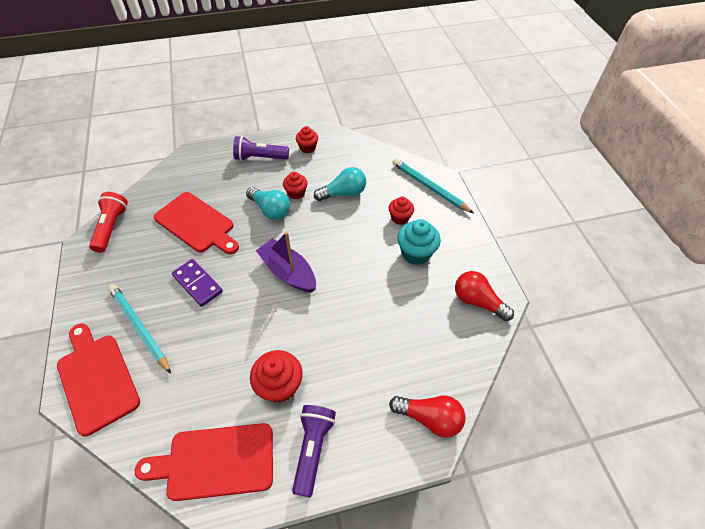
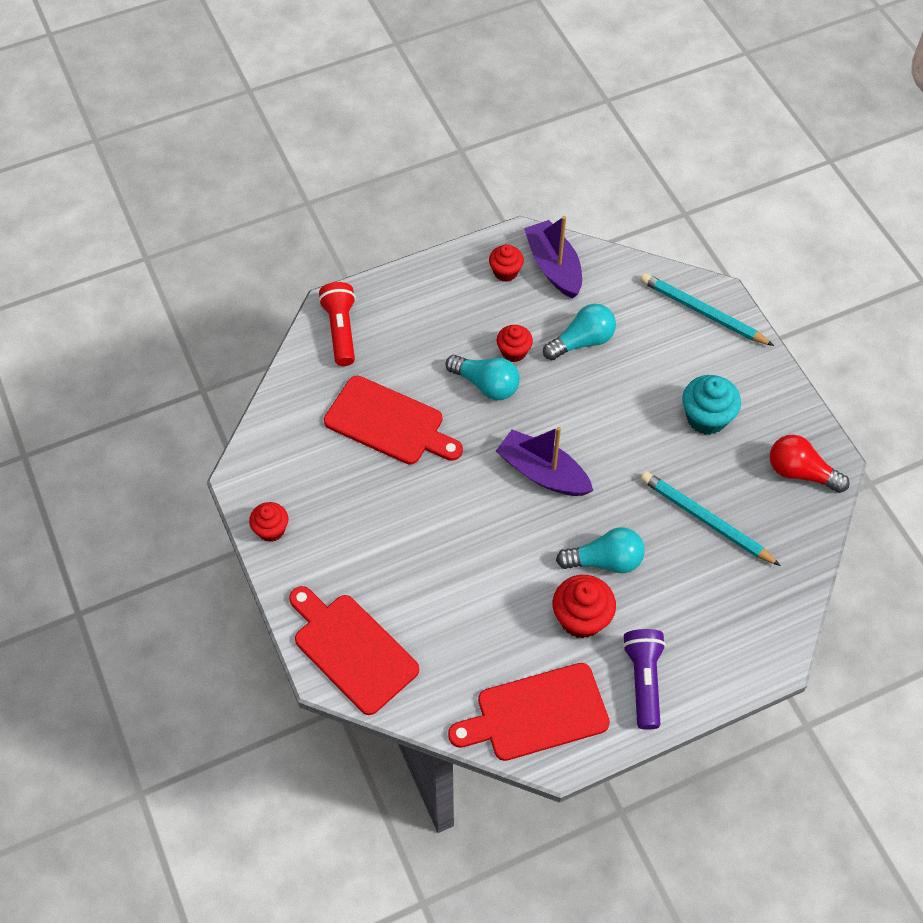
camera: 10 degrees left, 5 degrees up
red flashlight [89,192,128,253] -> red flashlight moved to [318,282,356,366]
turquoise pencil [108,284,171,374] -> turquoise pencil moved to [641,471,781,566]
purple domino [172,259,223,307] -> none
purple flashlight [233,136,289,161] -> none
red cupcake [389,196,414,225] -> red cupcake moved to [249,502,288,542]
red light bulb [389,396,466,438] -> none
none -> purple boat [524,216,582,299]
none -> turquoise light bulb [556,527,645,573]

